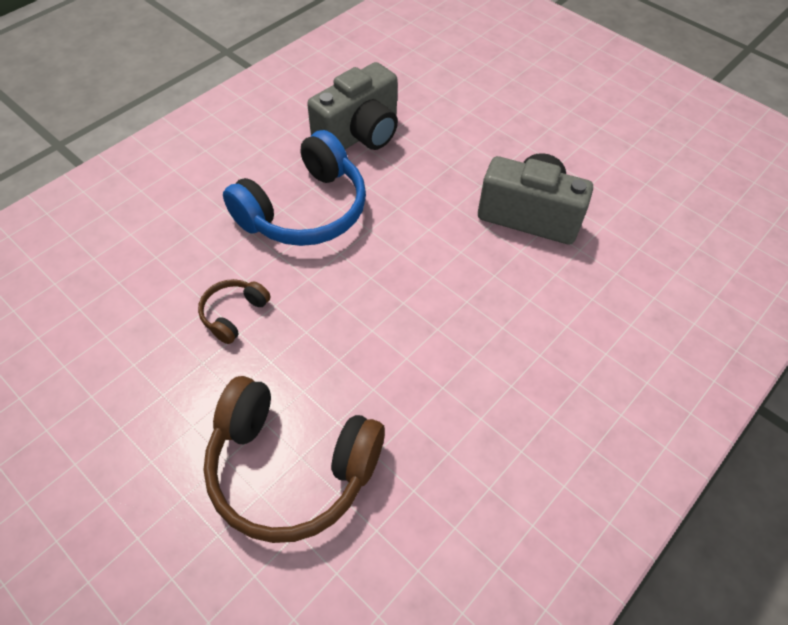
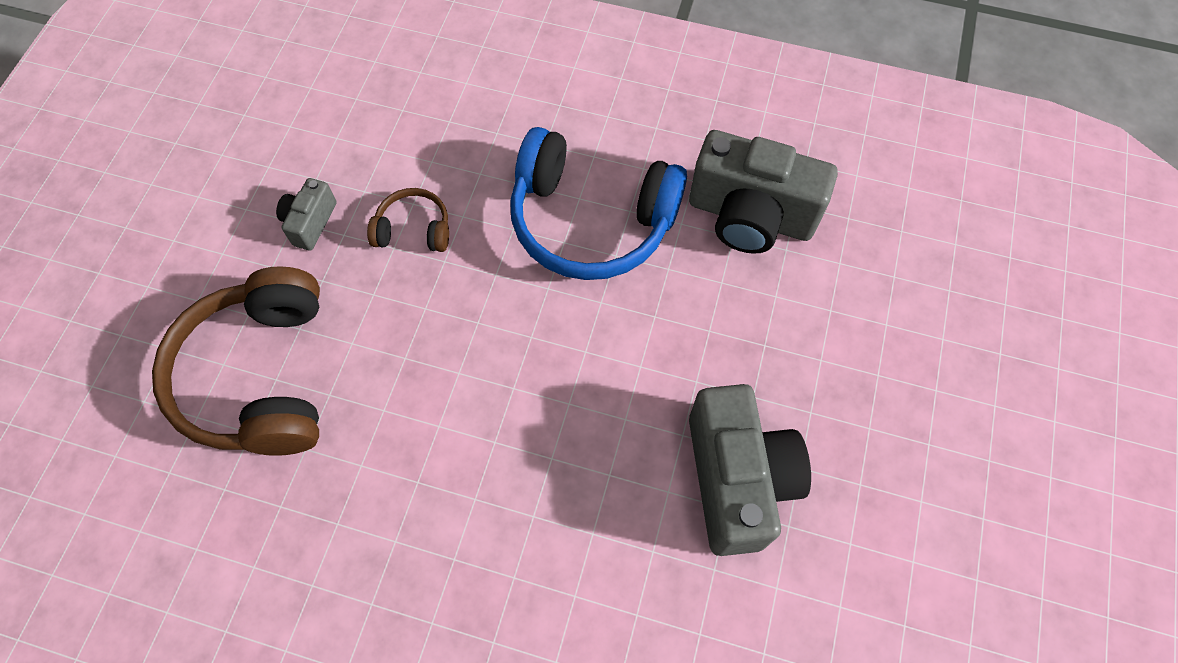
camera: 65 degrees right, 10 degrees up
none -> grey camera [276,178,337,251]

